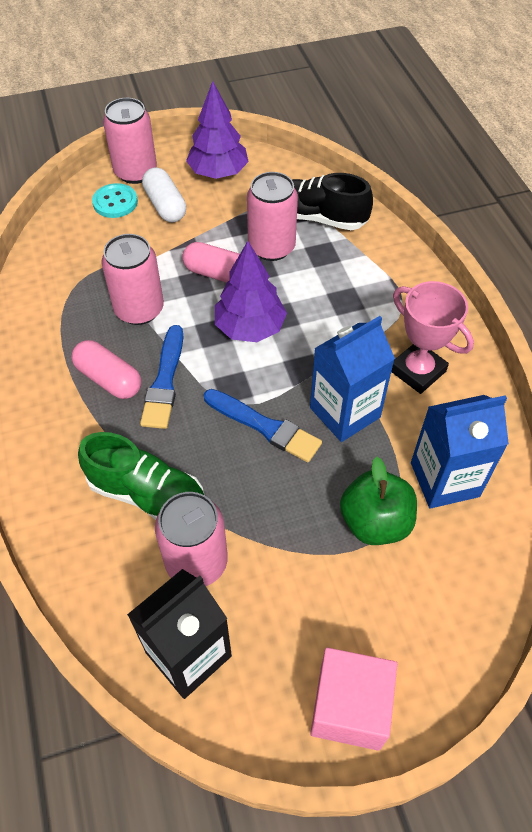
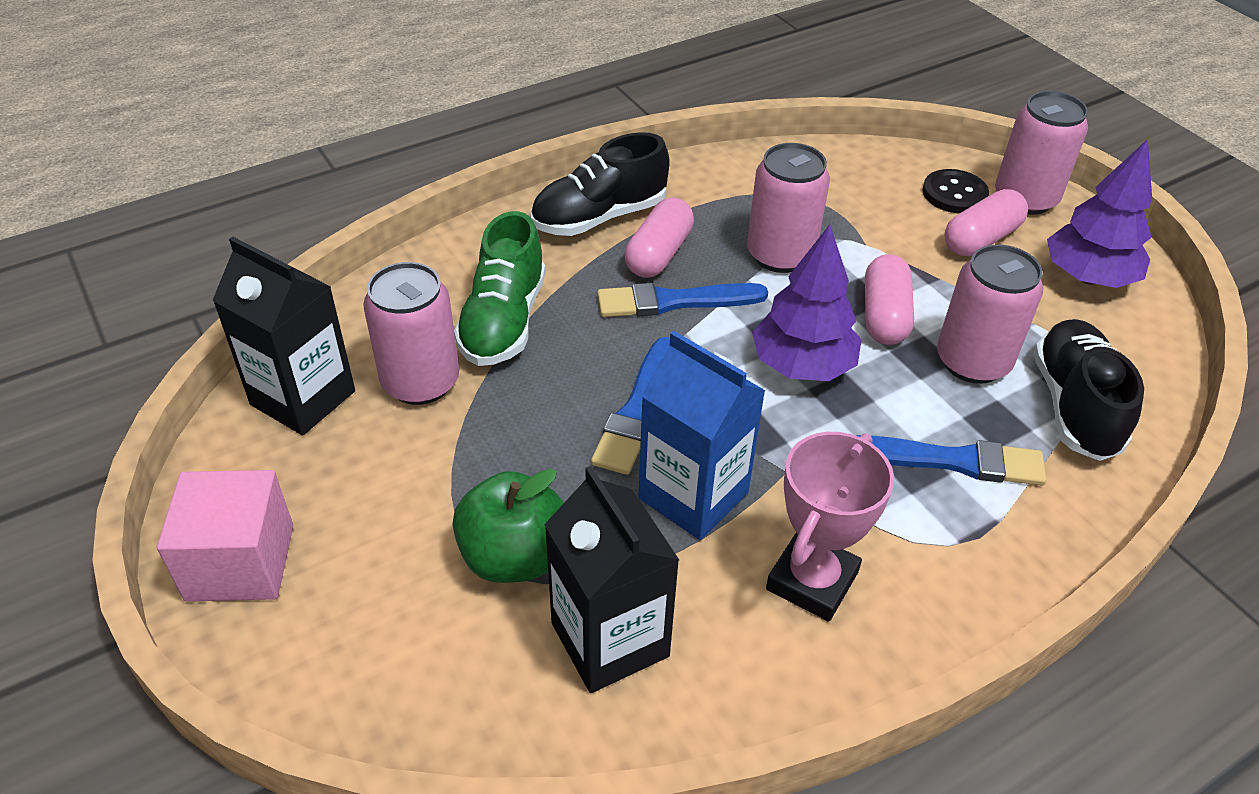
camera: 75 degrees right, 10 degrees down
turquoise button [92,183,138,218] -> black button [922,169,989,213]
white capsule [142,167,186,223] -> pink capsule [944,189,1028,256]
blue carton [411,395,509,509] -> black carton [544,466,679,693]
none -> black shoe [531,132,669,236]
none -> blue brush [856,435,1046,486]

